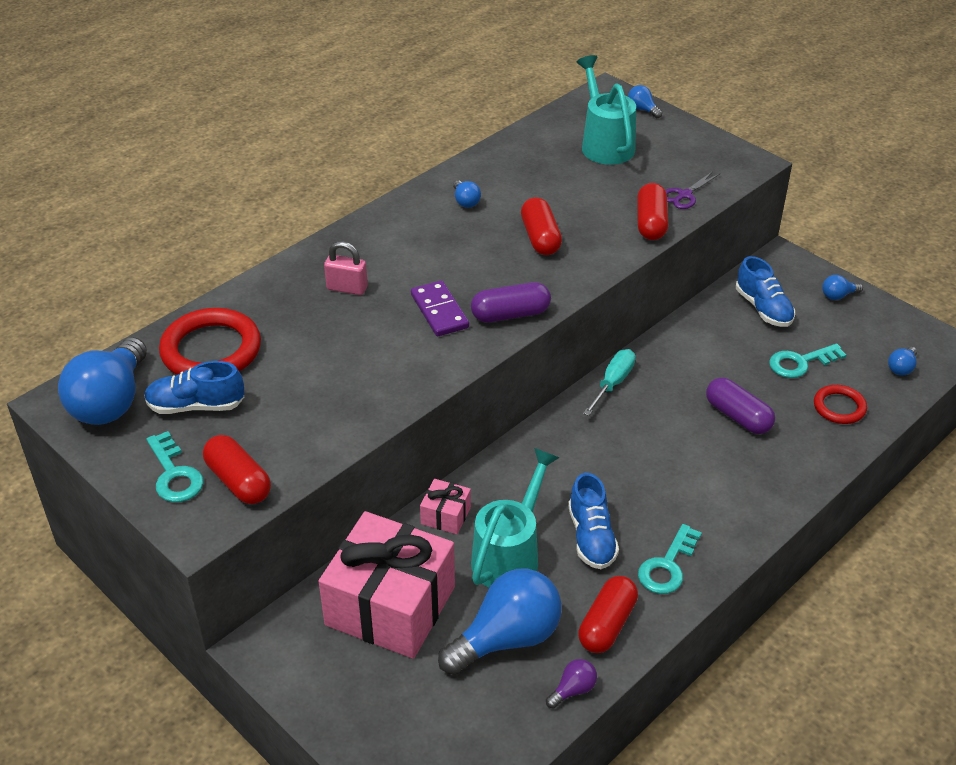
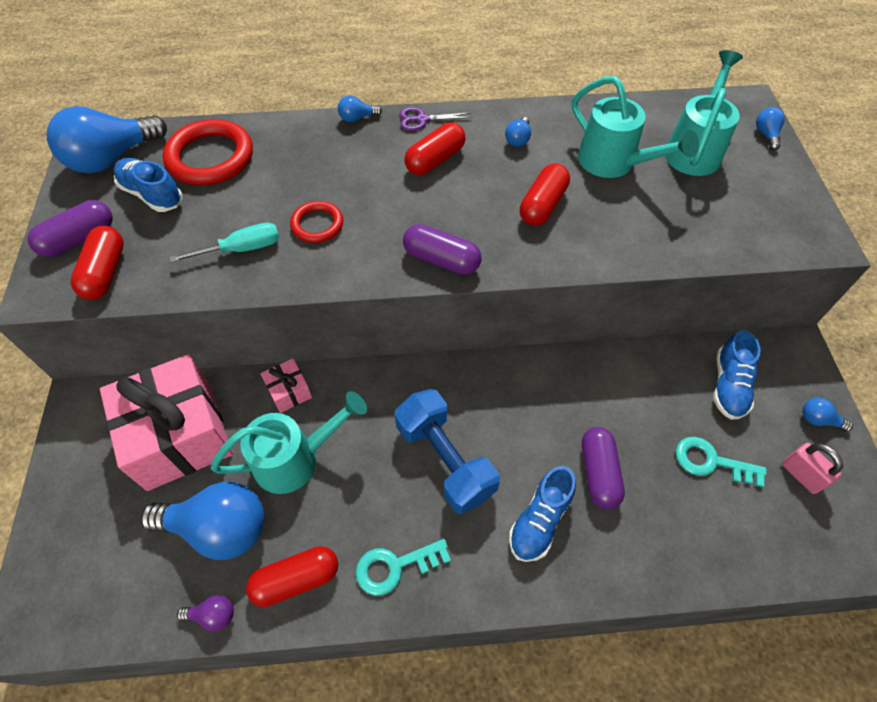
camera: 40 degrees right, 15 degrees up
turquoise key [146,431,204,502] -> purple capsule [27,200,113,257]
pink padlock [324,241,368,295] -> pink padlock moved to [782,443,843,494]
purple domino [411,280,469,336] -> none
blue shoe [568,473,619,569] -> blue shoe moved to [509,466,576,562]
turquoise screwdriver [583,349,635,416] -> turquoise screwdriver moved to [170,223,279,263]
red capsule [637,183,669,240] -> red capsule moved to [405,122,465,175]
purple scissors [665,171,720,209] -> purple scissors moved to [399,107,473,131]
red ring [814,385,867,424] -> red ring moved to [290,201,343,243]
blue light bulb [888,347,917,375] -> blue light bulb moved to [338,96,382,122]
none -> blue dumbbell [395,389,500,515]
none -> turquoise watering can [572,76,699,178]

